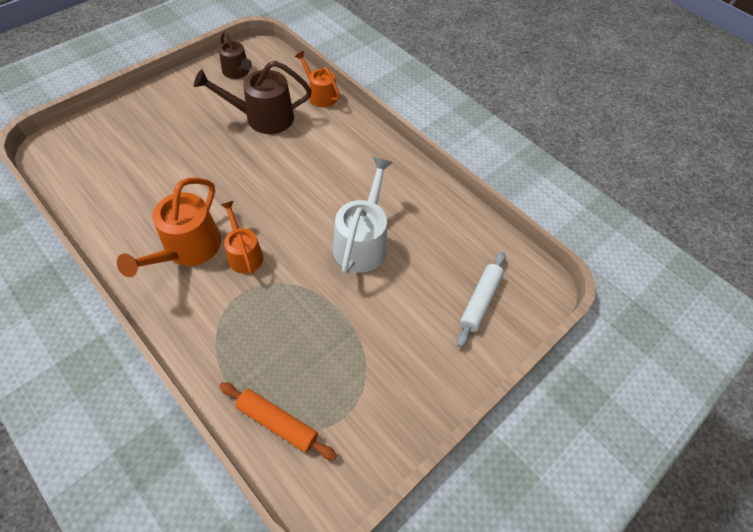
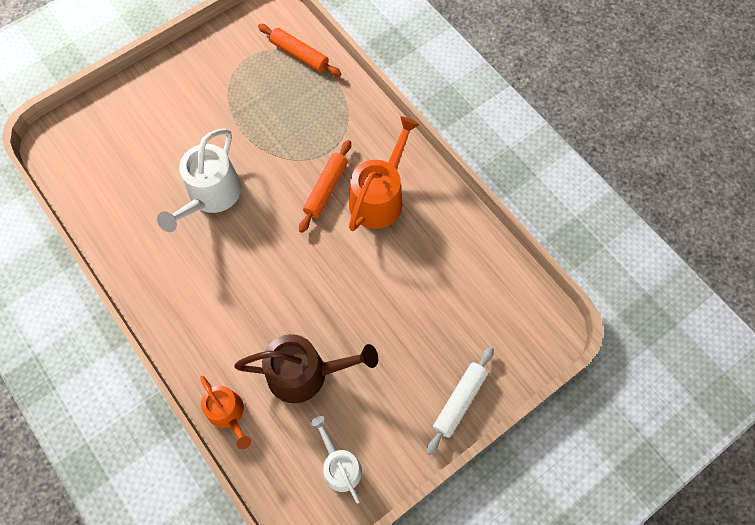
camera: 170 degrees left, 10 degrees up
brown watering can [219,31,252,79] -> white watering can [310,416,362,503]
orange watering can [221,201,264,274] -> orange rolling pin [299,140,351,233]
white rolling pin [457,252,506,347] -> white rolling pin moved to [426,347,494,455]

